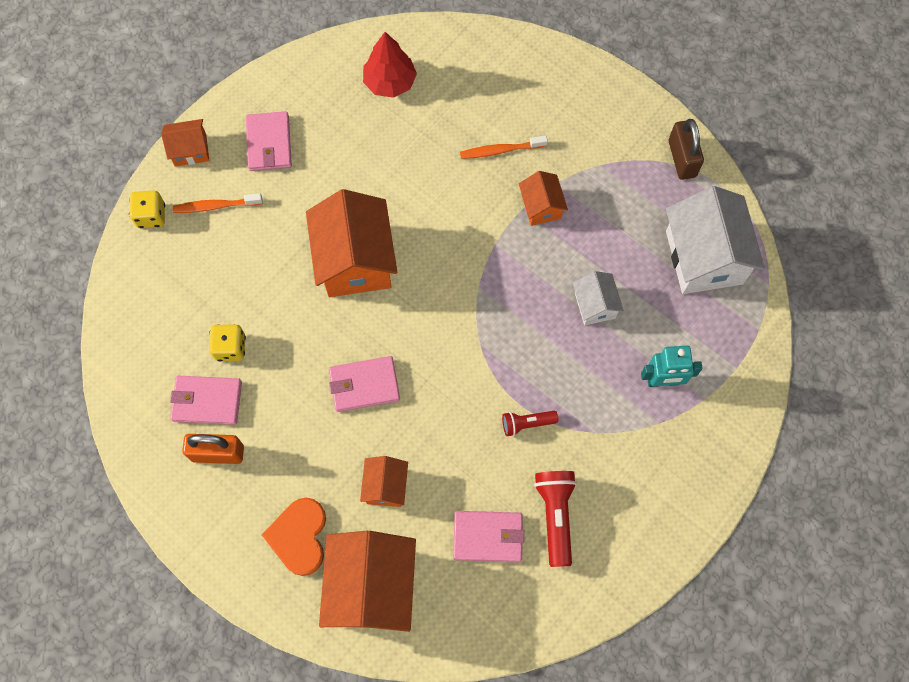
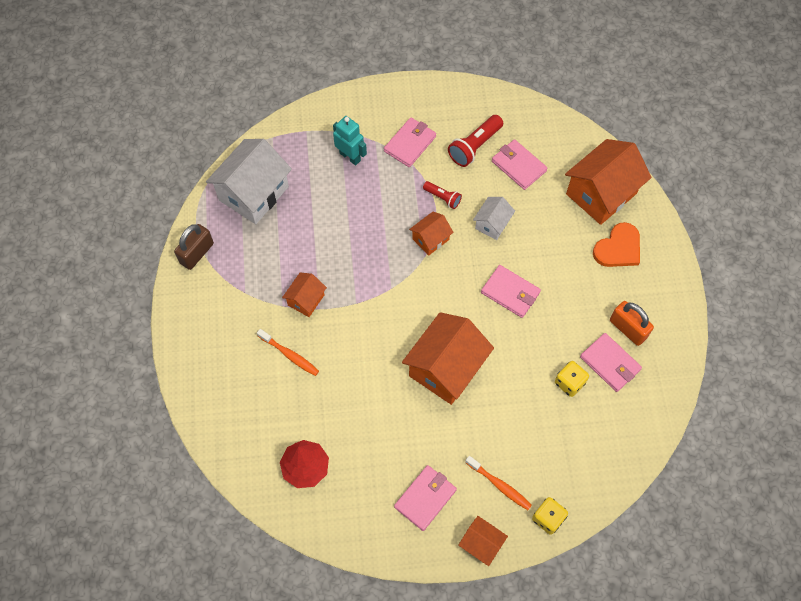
camera: 135 degrees left, 5 degrees down
orange house [360,456,408,507] -> orange house moved to [409,212,454,256]
white house [573,271,624,325] -> white house moved to [473,197,515,240]
none -> pink wallet [384,117,436,167]

